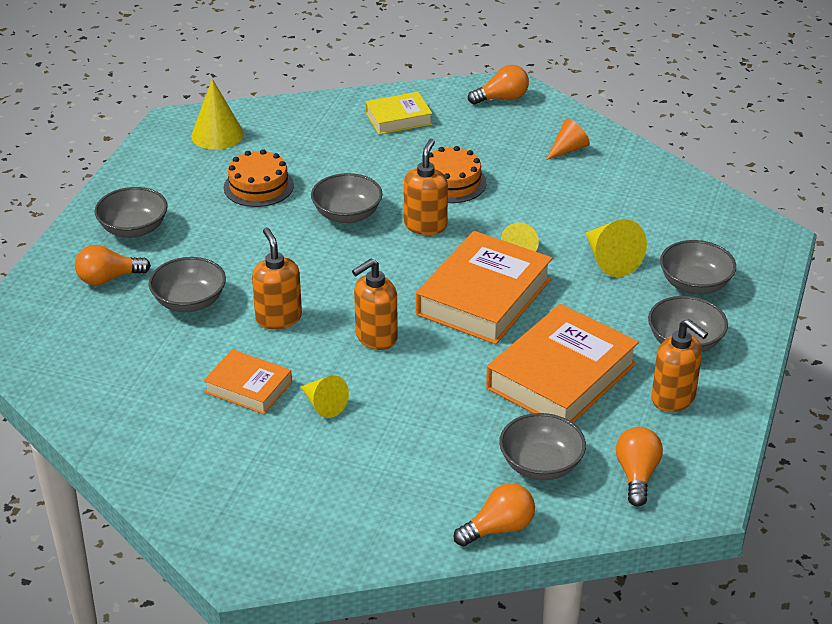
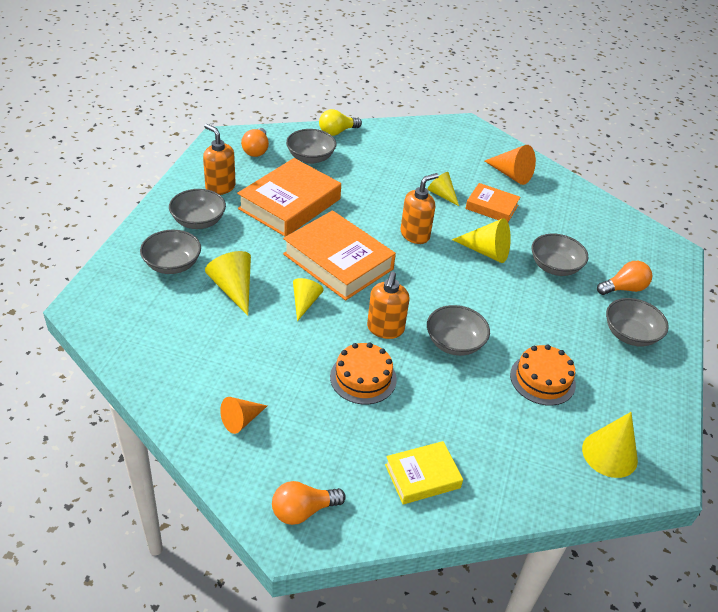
camera: 175 degrees right, 5 degrees up
orange soap dispenser [252,228,302,330] -> yellow cone [452,218,511,263]
orange book [416,231,552,344] -> orange book turned 75 degrees counterclockwise [283,210,396,300]
orange light bulb [453,483,535,547] -> yellow light bulb [319,109,362,136]
none -> orange cone [485,145,536,185]

